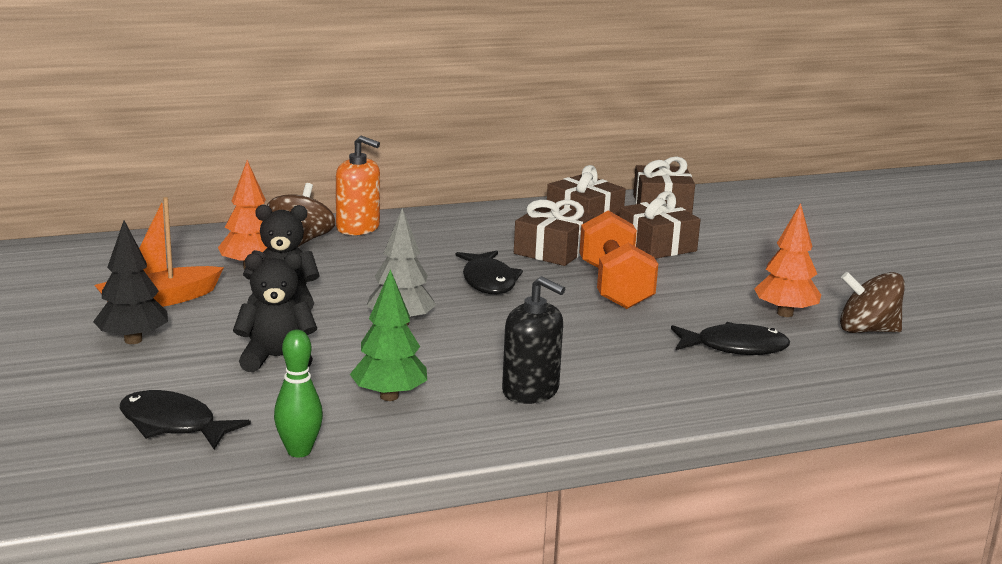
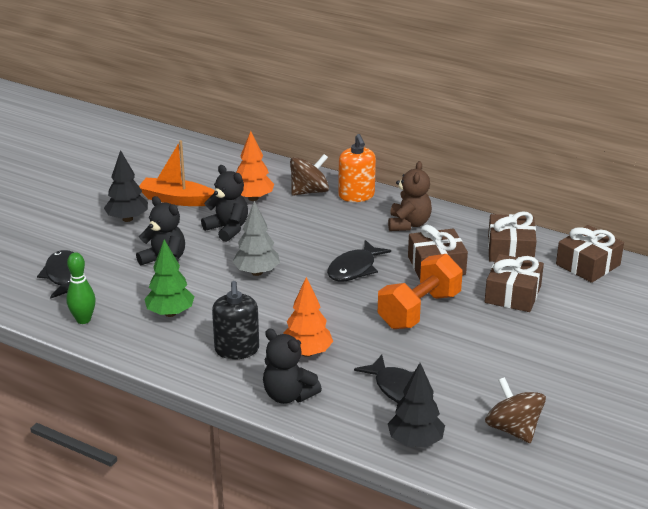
camera: 50 degrees right, 10 degrees up
orange tree [754,203,821,317] -> orange tree moved to [283,277,333,357]
none -> black teddy bear [263,328,322,404]
none -> brown teddy bear [388,161,432,231]
none -> black tree [388,363,445,447]

